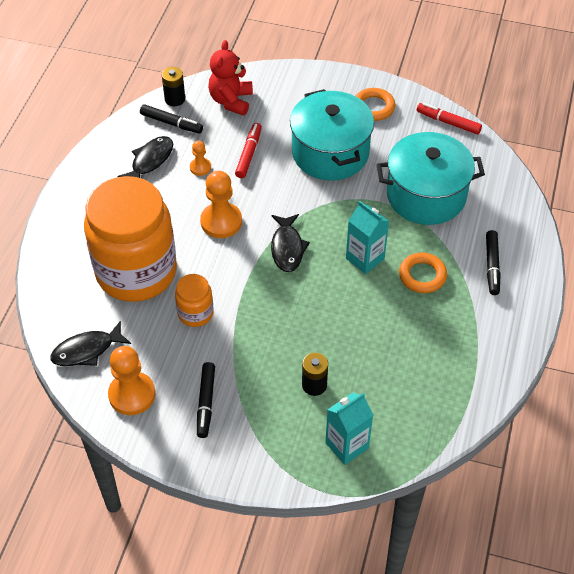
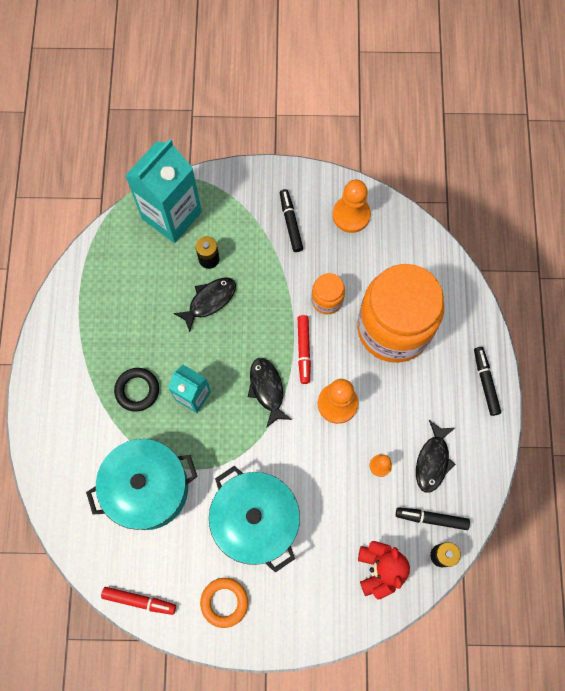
camera: 165 degrees right, 20 degrees up
black fish [50,321,131,366] -> black fish moved to [173,277,236,332]
red marker [235,123,262,178] -> red marker moved to [298,315,311,384]
turquoise carton [325,393,373,465] -> turquoise carton [125,139,202,243], size x1.75
orange ring [399,253,447,293] -> black ring [114,368,159,412]
black marker [486,230,501,295] -> black marker moved to [474,347,501,416]

